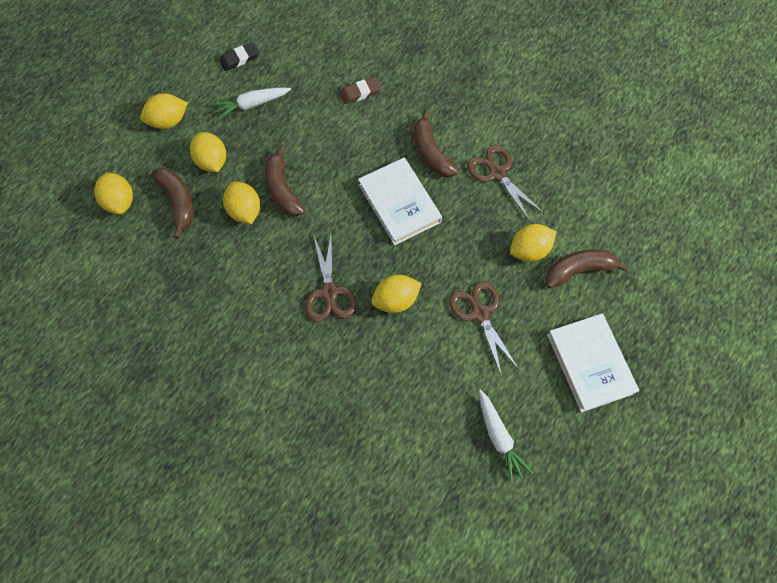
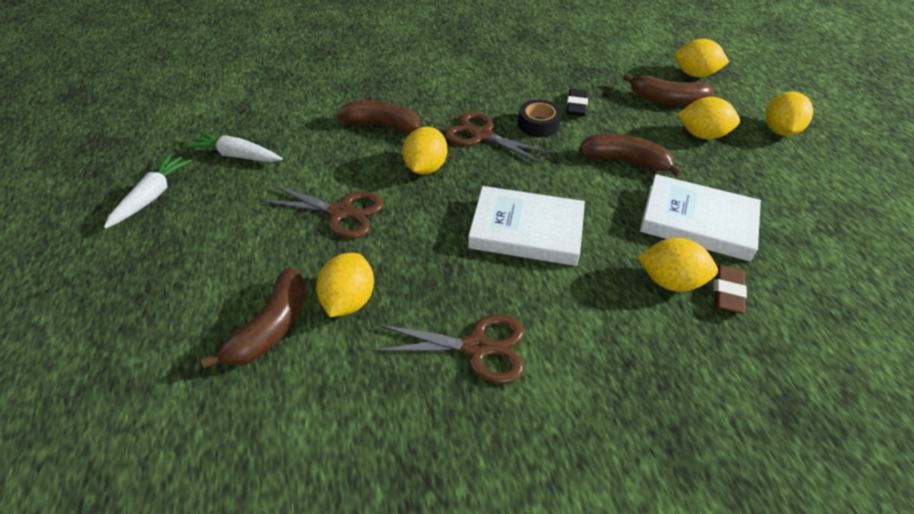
camera: 130 degrees right, 20 degrees down
white carrot [212,87,291,120] -> white carrot moved to [104,154,192,228]
black eraser [220,42,259,71] -> black eraser moved to [566,89,588,116]
yellow lemon [223,182,260,224] -> yellow lemon moved to [638,238,718,292]
brown banana [414,110,459,178] -> brown banana moved to [337,100,420,134]
white book [547,313,639,412] -> white book moved to [640,174,761,261]
none -> black tape [518,99,562,137]

